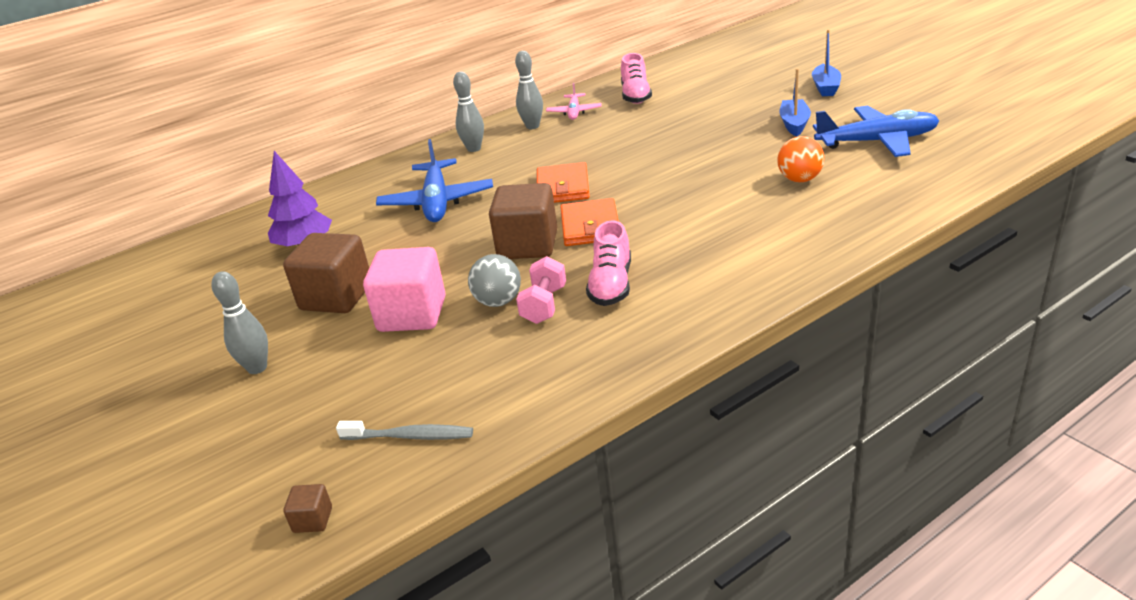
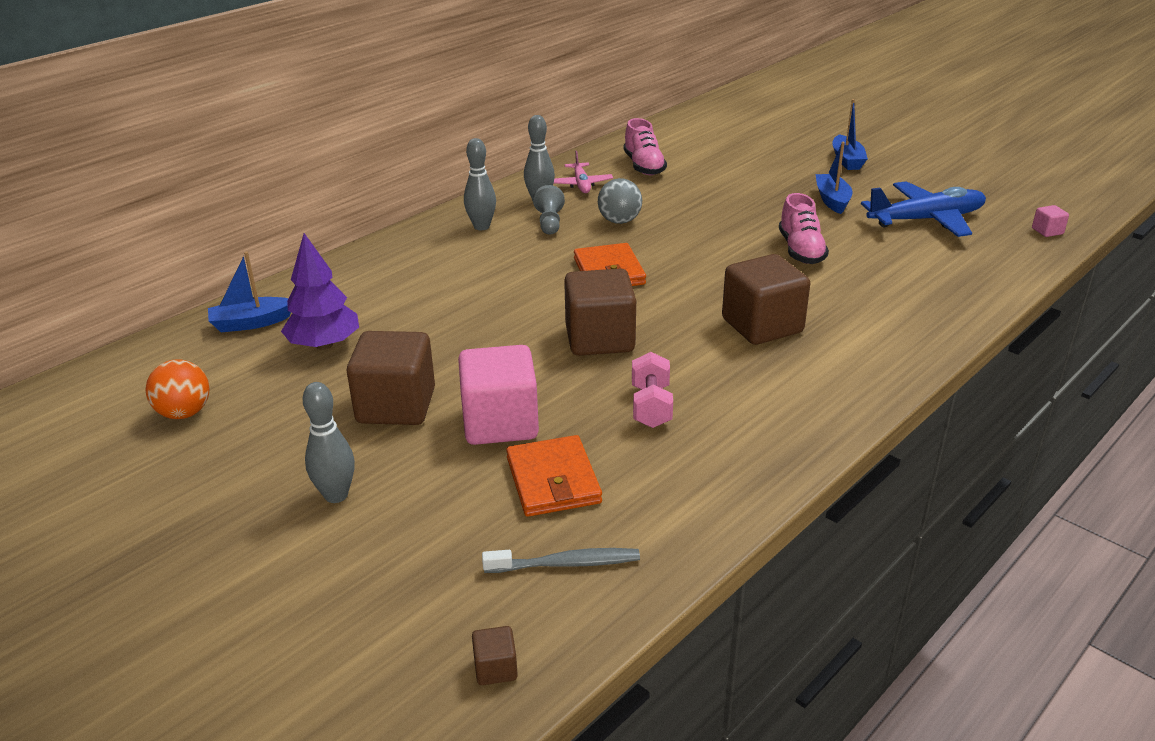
camera: 15 degrees left, 0 degrees up
blue plane [376,139,493,222] -> none
grey ball [468,254,521,307] -> grey ball moved to [598,178,642,224]
orange wallet [560,198,619,246] -> orange wallet moved to [506,435,602,517]
pink shoe [586,220,631,306] -> pink shoe moved to [779,193,829,264]
orange ball [777,136,824,182] -> orange ball moved to [145,359,210,419]
none -> blue boat [208,252,291,332]
none -> grey pawn [533,185,565,235]
none -> brown cube [722,254,810,345]
none -> pink cube [1032,205,1069,237]

